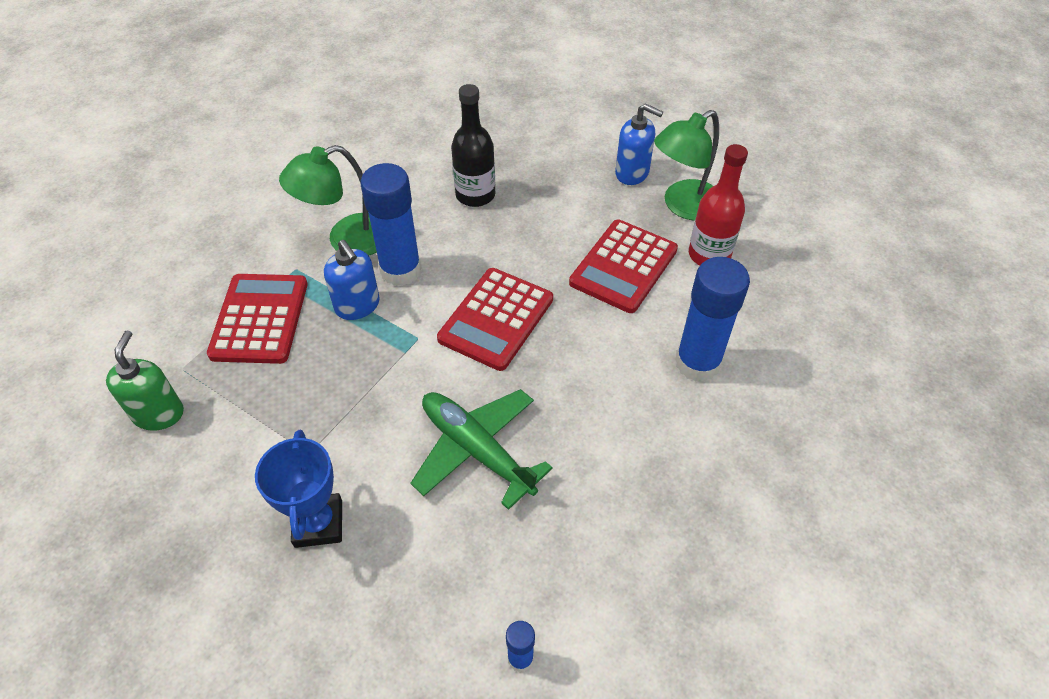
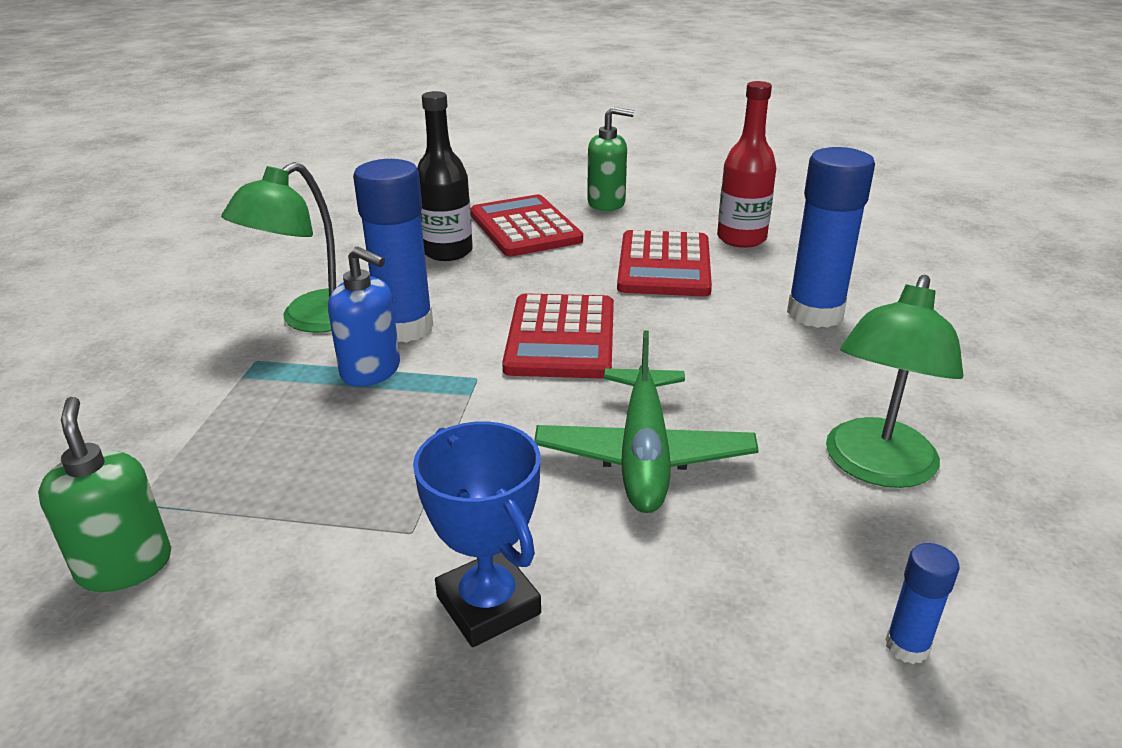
camera: 25 degrees left, 20 degrees down
red calculator [207,274,308,364] -> red calculator moved to [470,195,583,256]
green plane [410,389,553,510] -> green plane turned 105 degrees counterclockwise [534,330,759,513]
blue soap dispenser [615,103,663,185] -> green soap dispenser [587,107,634,211]
green lamp [654,110,719,221] -> green lamp moved to [826,275,963,488]

